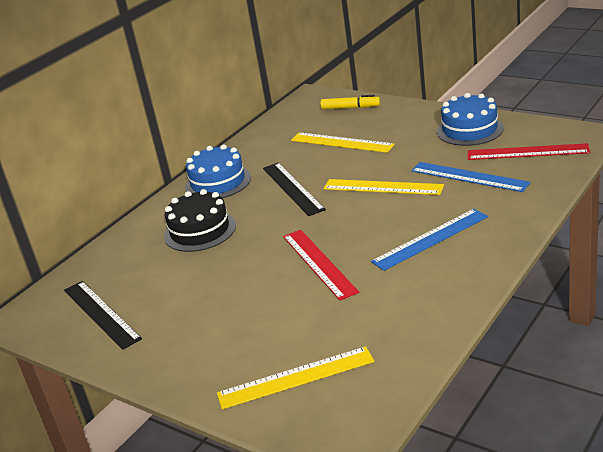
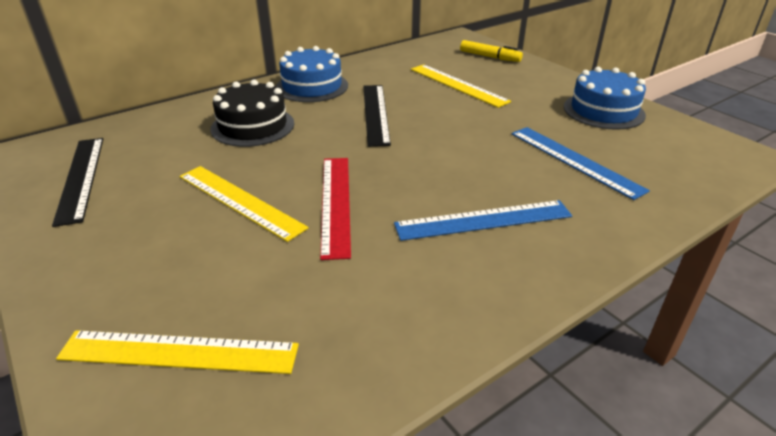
camera: 15 degrees right, 5 degrees up
yellow ruler [323,179,444,195] -> yellow ruler moved to [179,166,309,242]
red ruler [468,143,590,160] -> none

